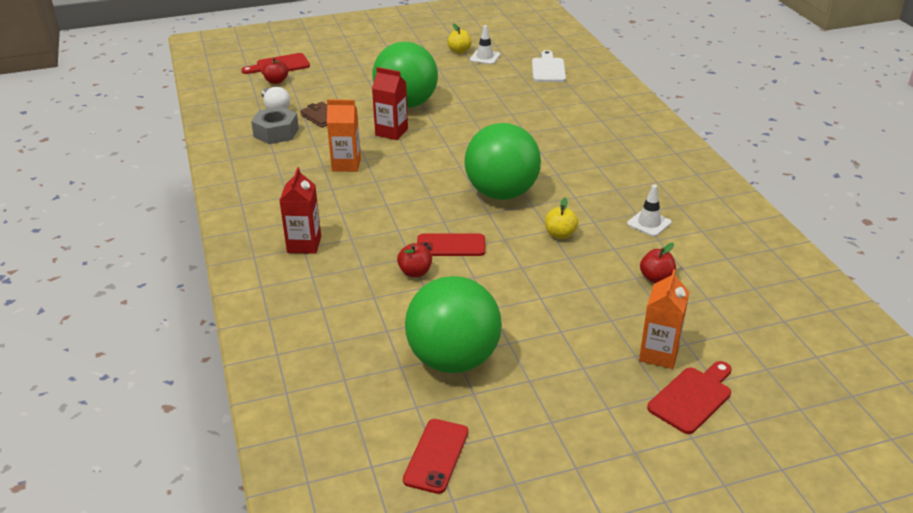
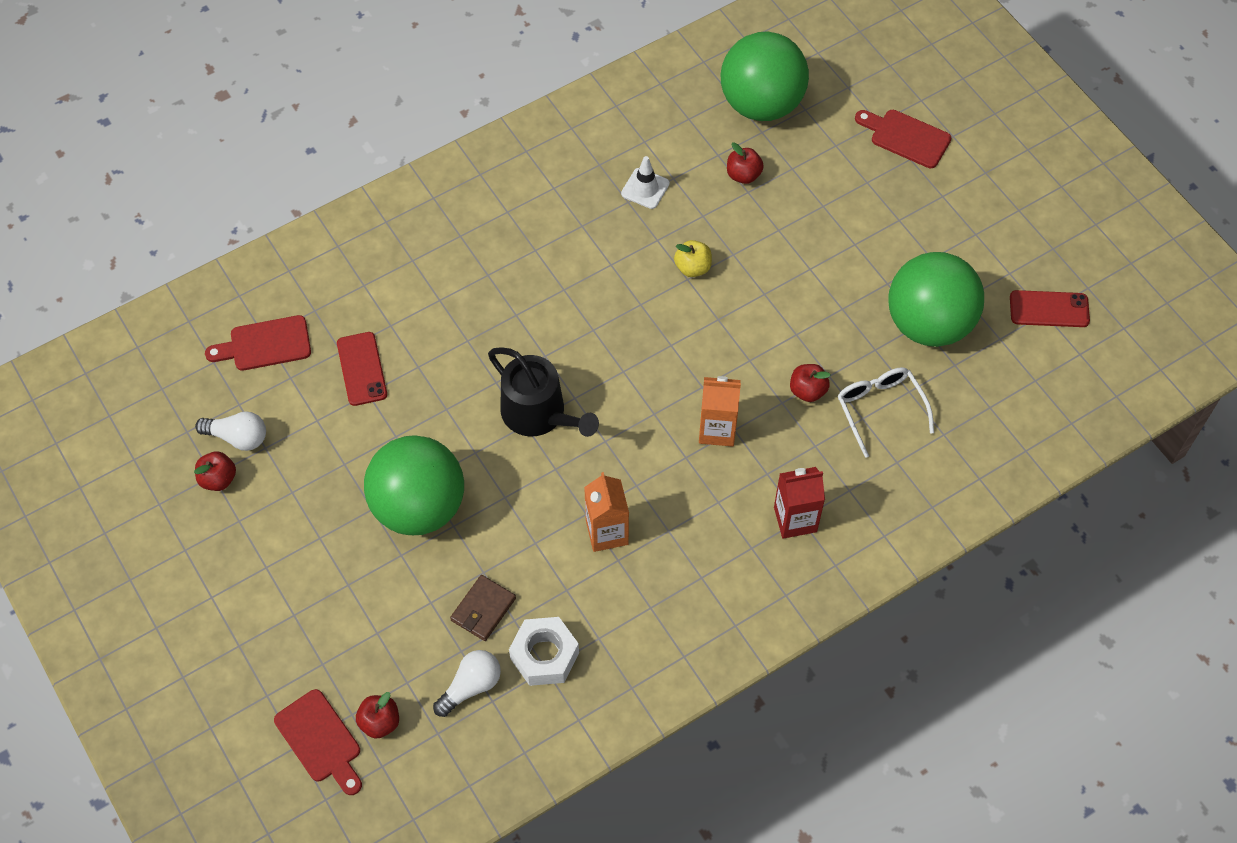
camera: 105 degrees left, 25 degrees up
grey nut [251,106,299,144] -> white nut [509,617,579,686]
red carton [372,67,408,140] -> none
red phone [417,234,485,256] -> red phone moved to [337,332,387,406]
yellow apple [447,23,472,53] -> red apple [194,451,236,491]
green ball [464,123,541,200] -> green ball moved to [721,31,809,121]
white traffic cone [470,25,500,65] -> white light bulb [195,411,266,451]
white cutting board [532,50,566,82] -> red cutting board [205,315,311,371]
orange carton [639,269,689,369] -> orange carton moved to [699,376,741,447]
none -> black watering can [488,347,599,437]
none -> white glasses [838,367,934,458]

